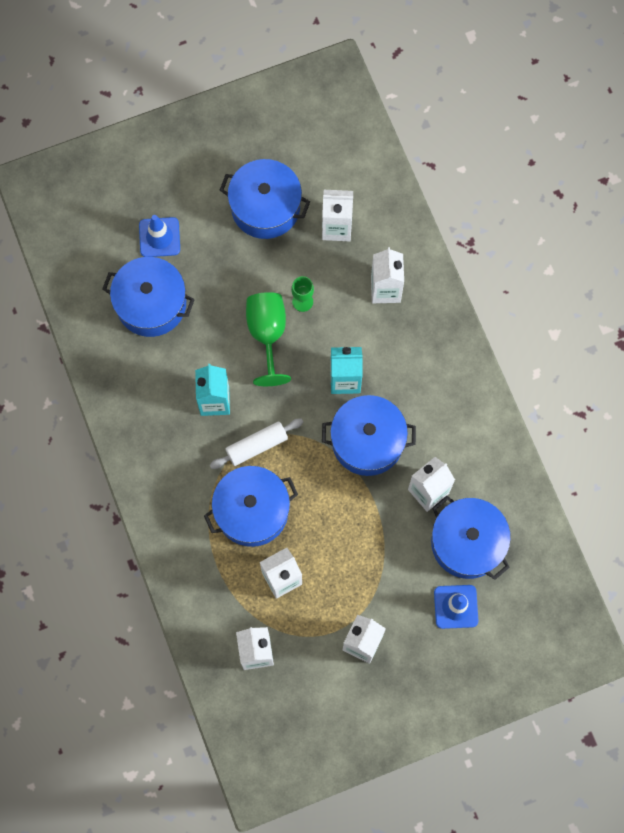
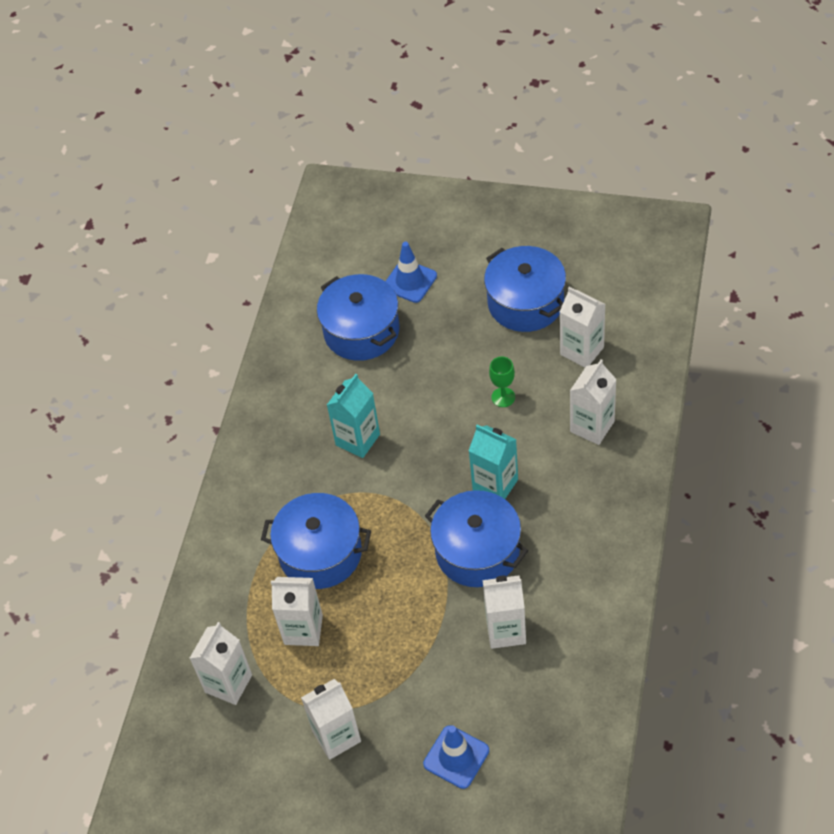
camera: 40 degrees right, 20 degrees down
white rolling pin [210,419,303,469] -> none
green goblet [246,292,291,386] -> none
blue pot [431,496,511,580] -> none

